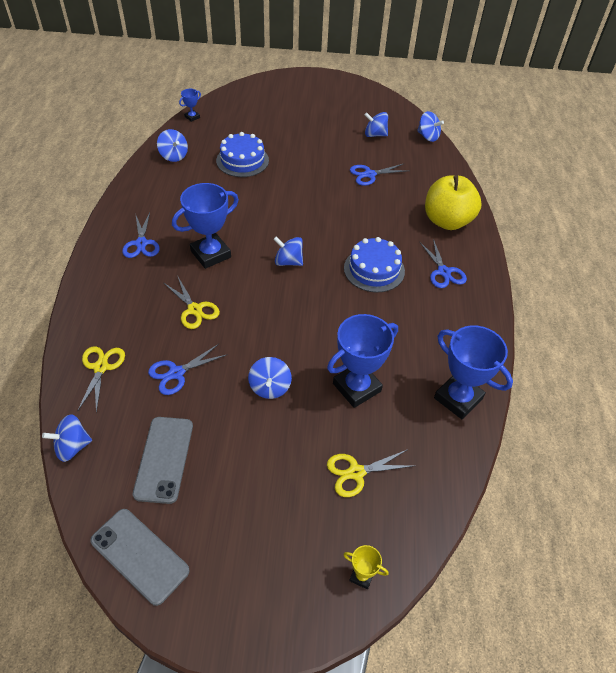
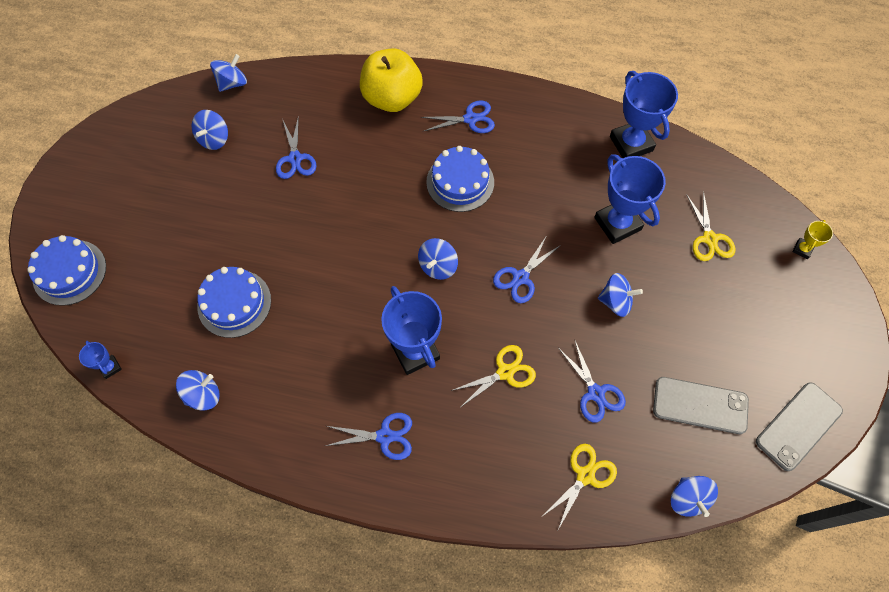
camera: 80 degrees left, 15 degrees up
yellow scissors [77,346,125,413] -> yellow scissors turned 120 degrees clockwise [544,444,617,530]
blue trophy [434,325,513,419] -> blue trophy turned 75 degrees counterclockwise [610,71,678,158]
none -> blue cake [27,235,106,306]
none -> blue scissors [493,237,561,303]

